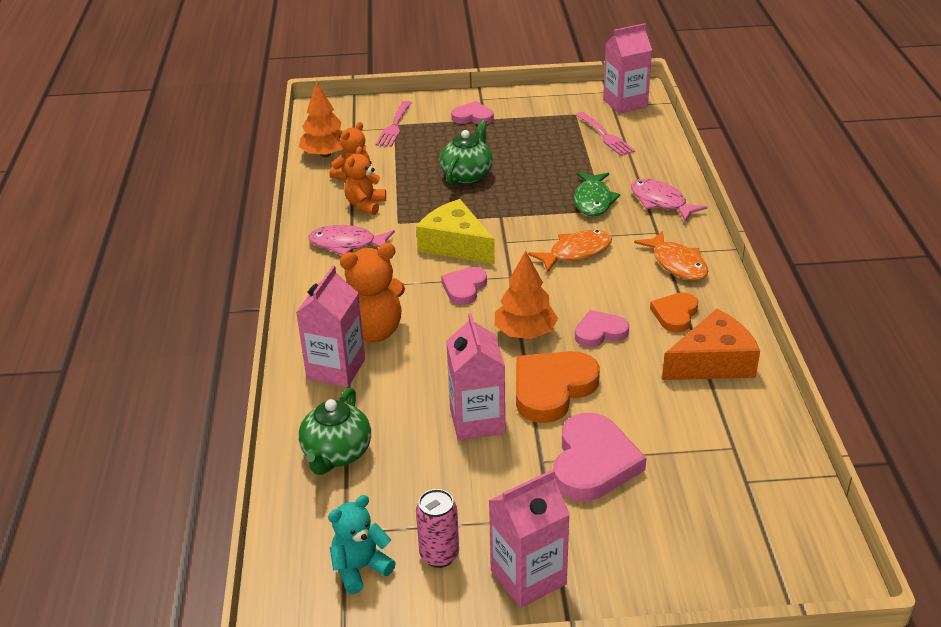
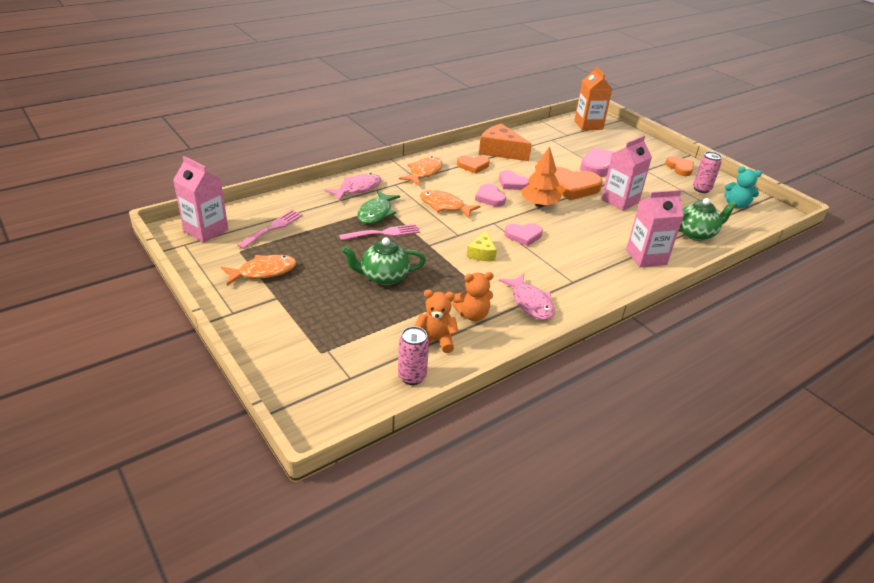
camera: 125 degrees left, 0 degrees up
orange tree [299,82,343,157] -> pink can [398,326,429,385]
orange teddy bear [340,243,405,342] -> none
pink fork [376,101,412,147] -> pink fork moved to [339,224,420,240]
yellow cheese [416,199,495,264] -> yellow cheese [467,230,497,261], size x0.56
pink heart [451,101,494,124] -> pink heart moved to [475,184,506,207]
pink carton [489,469,570,608] -> orange heart [665,156,694,176]
green fish [574,172,620,216] -> green fish turned 135 degrees clockwise [357,190,400,224]
pink fish [631,179,707,222] -> pink fish turned 150 degrees counterclockwise [324,173,381,201]
none -> orange fish [221,255,296,286]
none -> orange carton [574,66,612,130]

